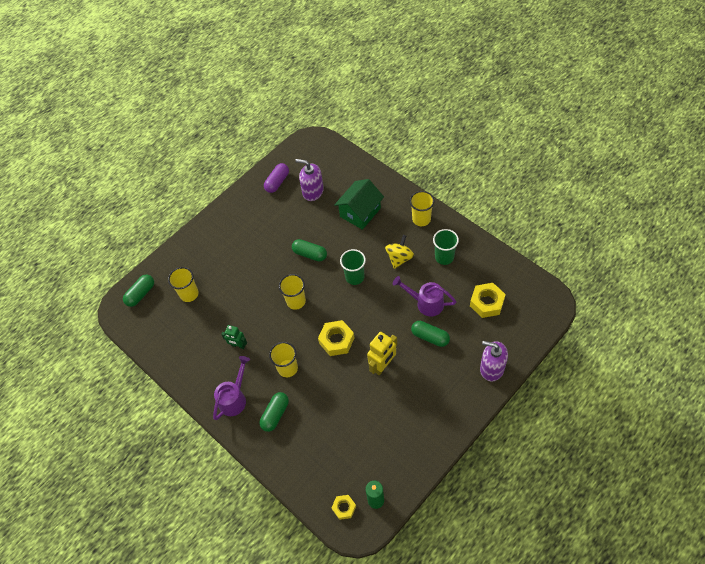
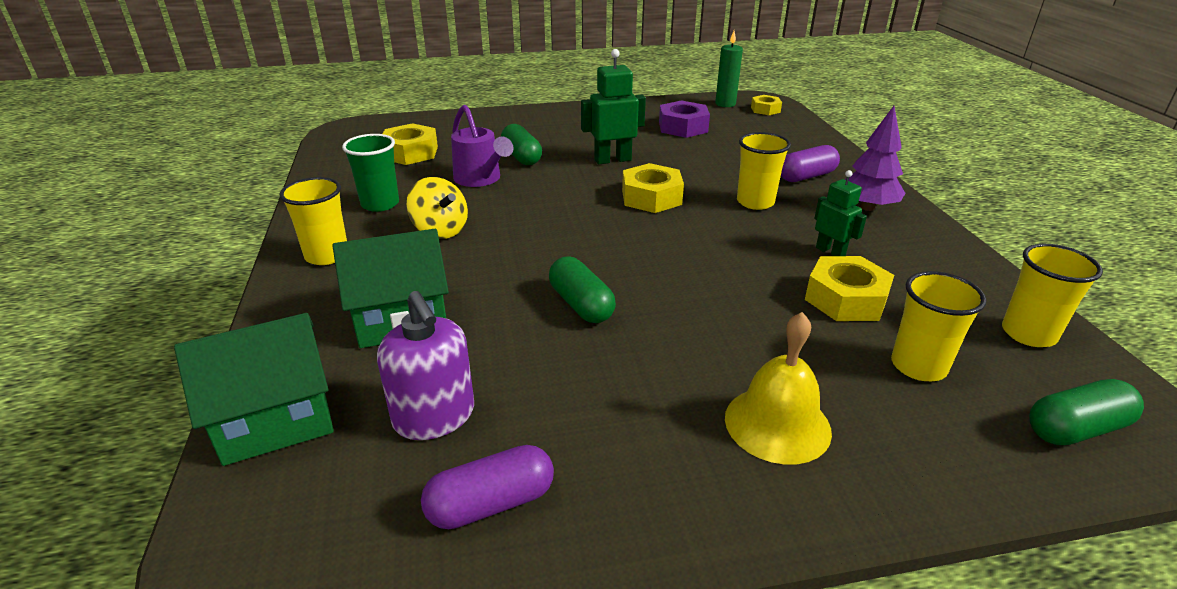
camera: 150 degrees left, 25 degrees down
purple watering can [213,356,250,420] -> purple tree [845,106,906,211]
green capsule [260,392,289,432] -> purple capsule [781,145,840,182]
yellow cup [279,274,306,310] -> yellow cup moved to [1002,244,1103,347]
green cup [340,249,366,285] -> none
yellow robot [367,332,397,375] -> green robot [581,49,646,164]
yellow spinning top [385,235,414,269] -> yellow spinning top turned 105 degrees counterclockwise [407,177,468,239]
purple soap dispenser [480,341,508,382] -> none
none -> green house [174,313,334,466]
none -> purple nut [659,100,710,138]
none -> yellow bell [725,312,832,465]
none -> yellow nut [805,256,894,321]

